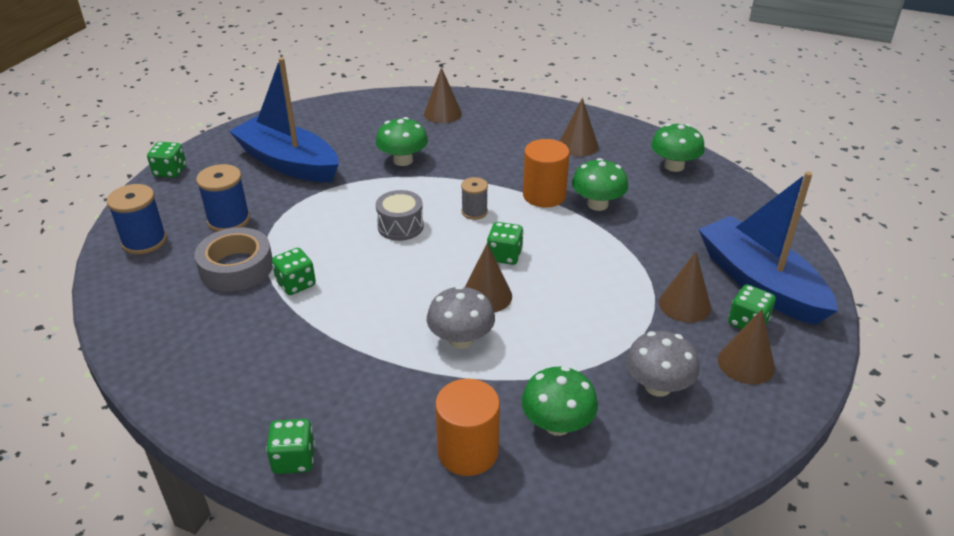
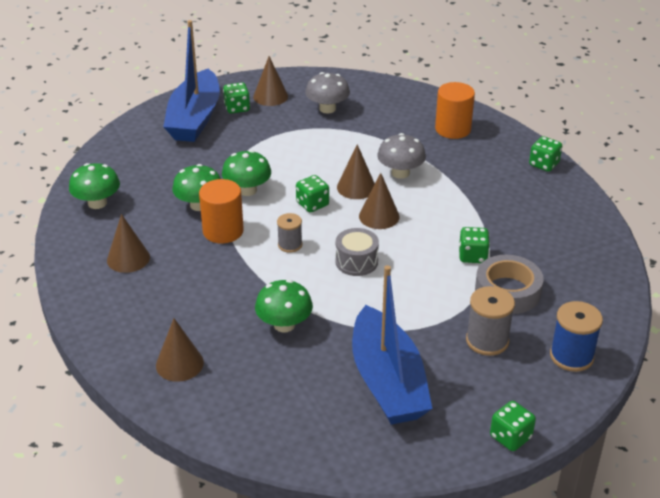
camera: 140 degrees left, 0 degrees up
blue spool [196,164,250,232] -> grey spool [466,286,515,356]
green mushroom [521,366,598,436] -> green mushroom moved to [222,150,271,196]
brown cone [659,252,711,323] -> brown cone moved to [359,173,400,229]

